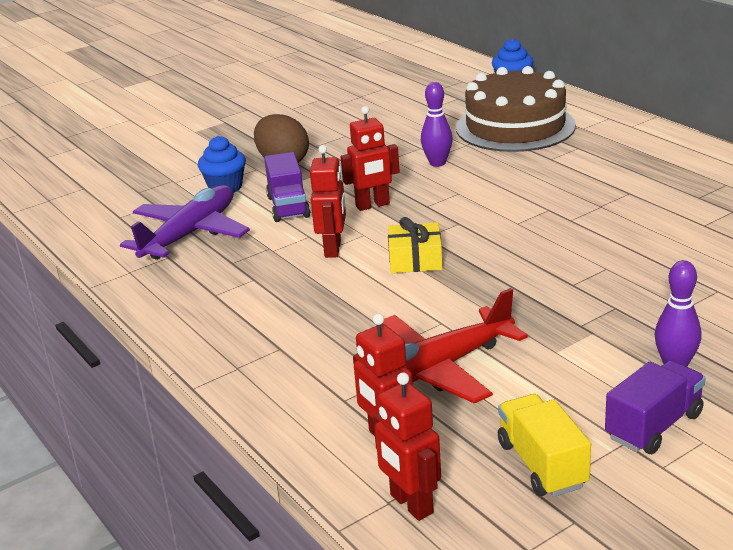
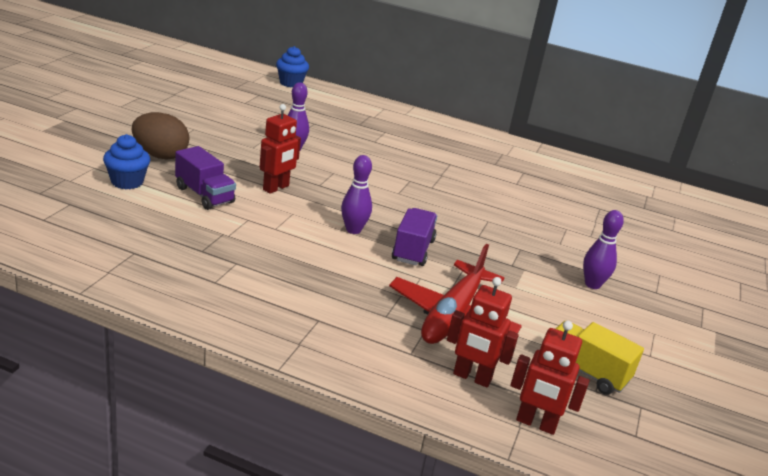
camera: 40 degrees left, 0 degrees up
purple plane [120,185,250,260] -> none
red robot [310,145,346,258] -> none
yellow gift [388,217,443,273] -> purple bowling pin [341,155,372,234]
brown cake [456,66,576,152] -> none
purple truck [605,360,705,454] -> purple truck moved to [392,208,437,266]

